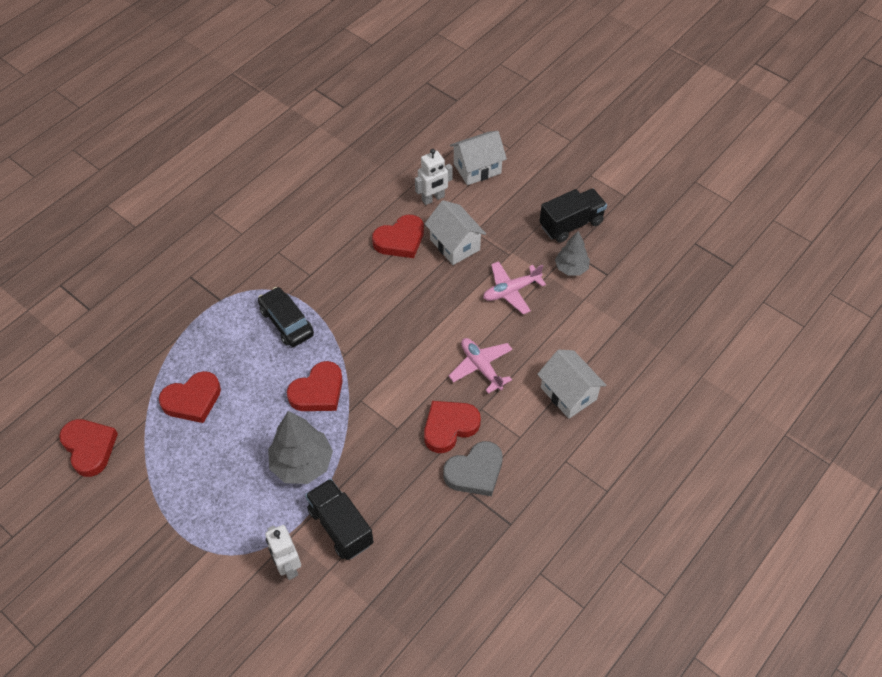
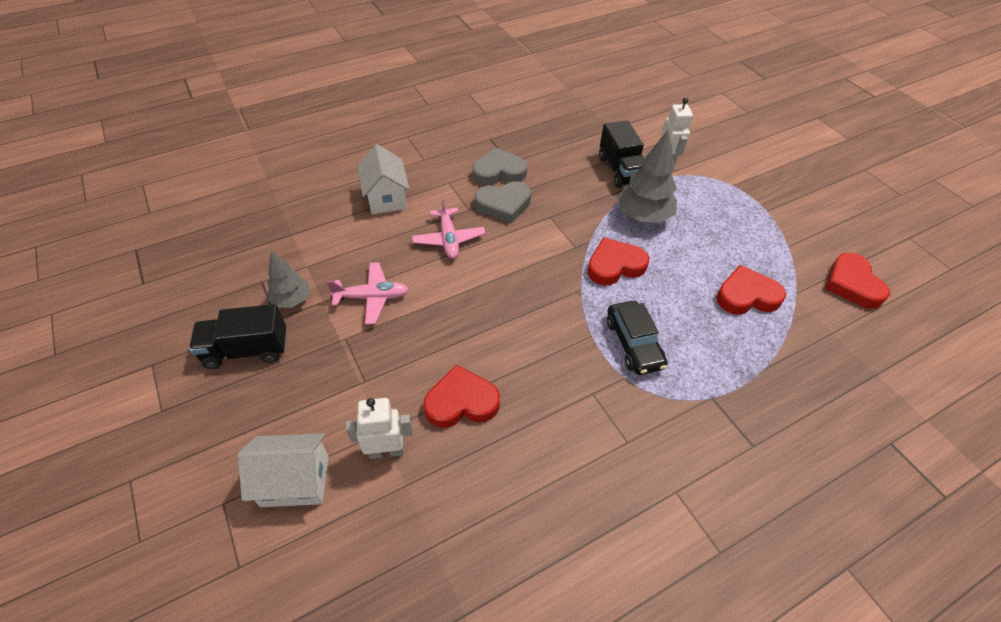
camera: 160 degrees left, 5 degrees down
red heart [424,401,481,453] -> grey heart [475,181,531,223]
white house [425,200,486,265] -> none

